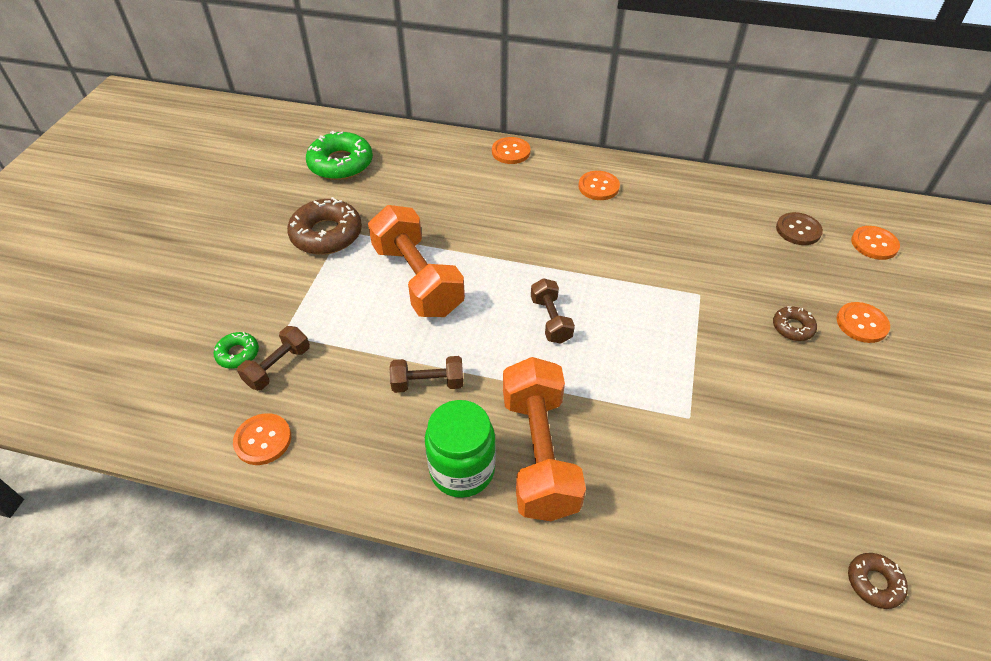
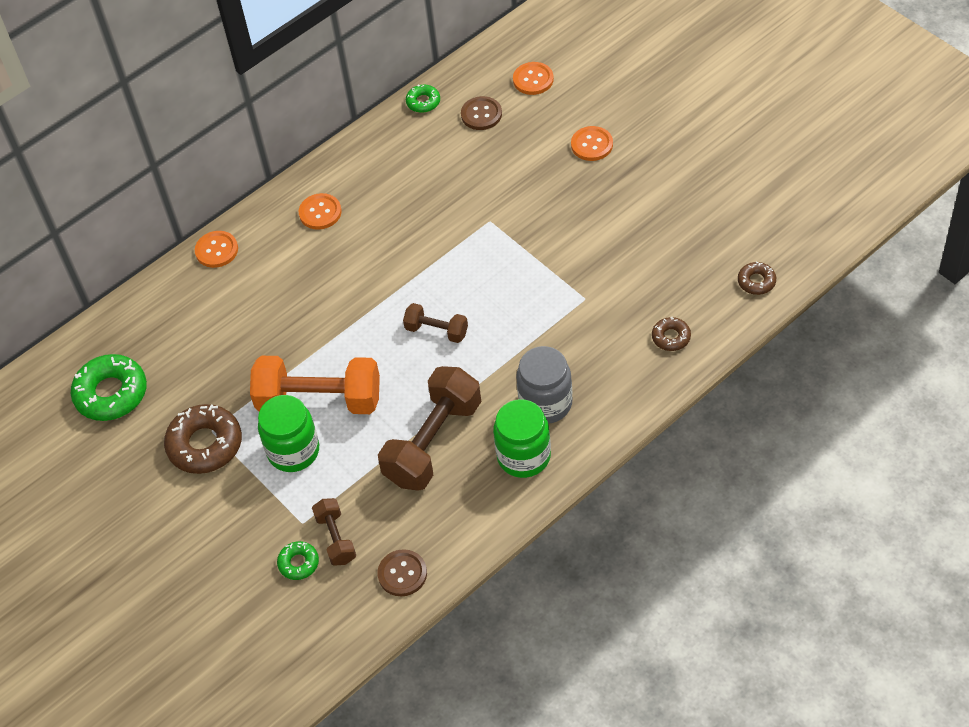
camera: 50 degrees left, 5 degrees up
orange button [233,413,291,465] -> brown button [377,549,427,596]
brown dumbbell [390,356,463,393] -> brown dumbbell [378,366,481,491], size x1.96
orange dumbbell [503,357,586,521] -> grey jar [516,346,572,424]
brown donut [773,306,817,341] -> brown donut moved to [652,317,691,351]
none -> green jar [258,395,319,472]
none -> green donut [406,84,440,113]

